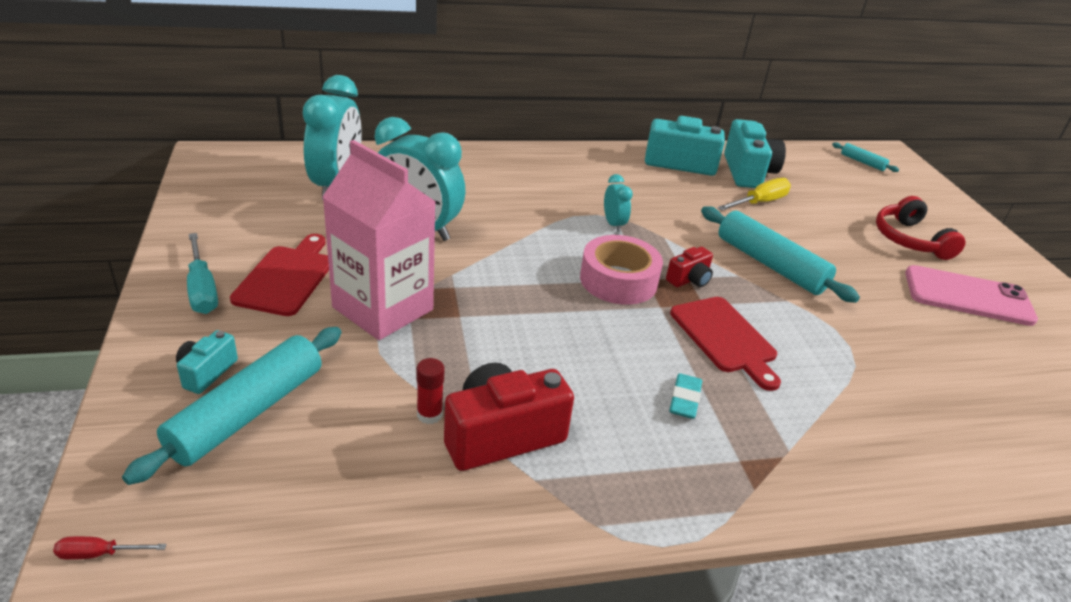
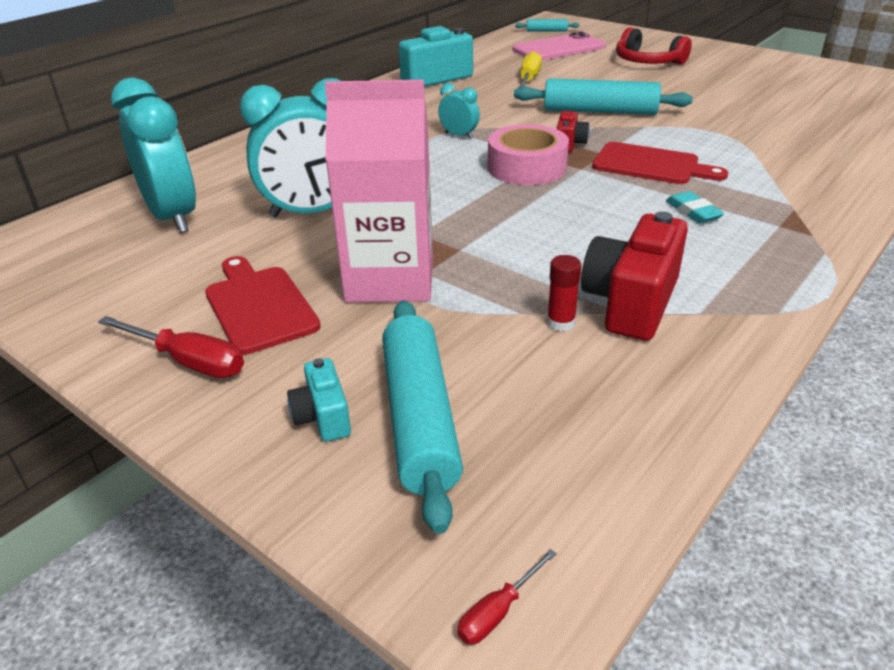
camera: 35 degrees left, 0 degrees up
turquoise screwdriver [187,233,218,314] -> red screwdriver [98,316,244,378]
turquoise camera [724,119,786,188] -> none
pink phone [905,265,1038,326] -> pink phone moved to [512,31,606,60]

